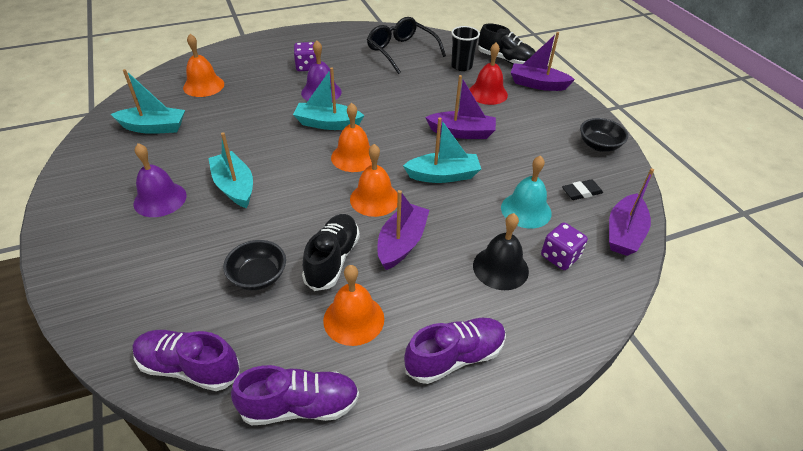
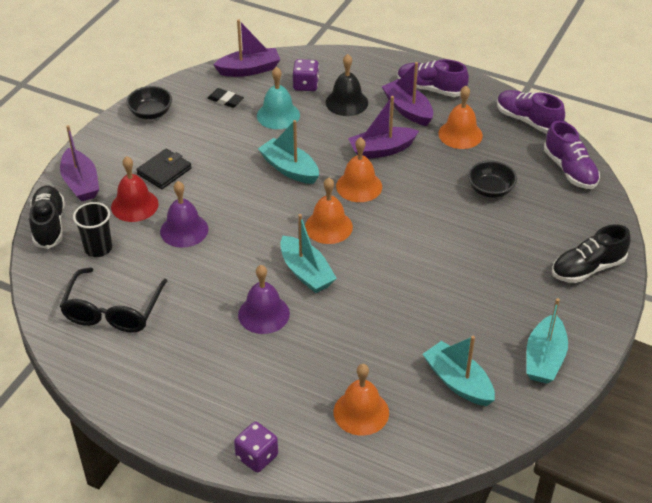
camera: 130 degrees left, 0 degrees up
purple bell [133,143,187,217] -> purple bell moved to [160,181,208,248]
turquoise boat [208,132,253,208] -> turquoise boat moved to [526,298,568,384]
purple dice [294,42,317,71] -> purple dice moved to [234,422,278,473]
black shoe [302,214,360,291] -> black shoe moved to [552,224,630,283]
purple boat [425,75,496,139] -> purple boat moved to [382,62,433,126]
none -> black wallet [136,148,192,189]

